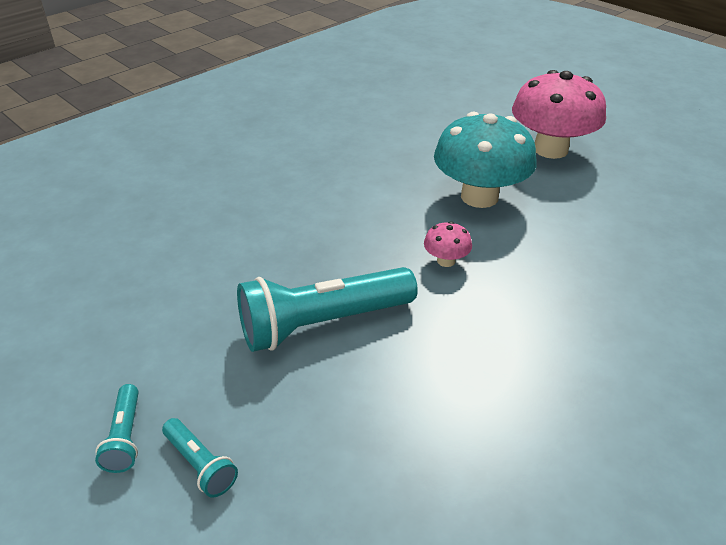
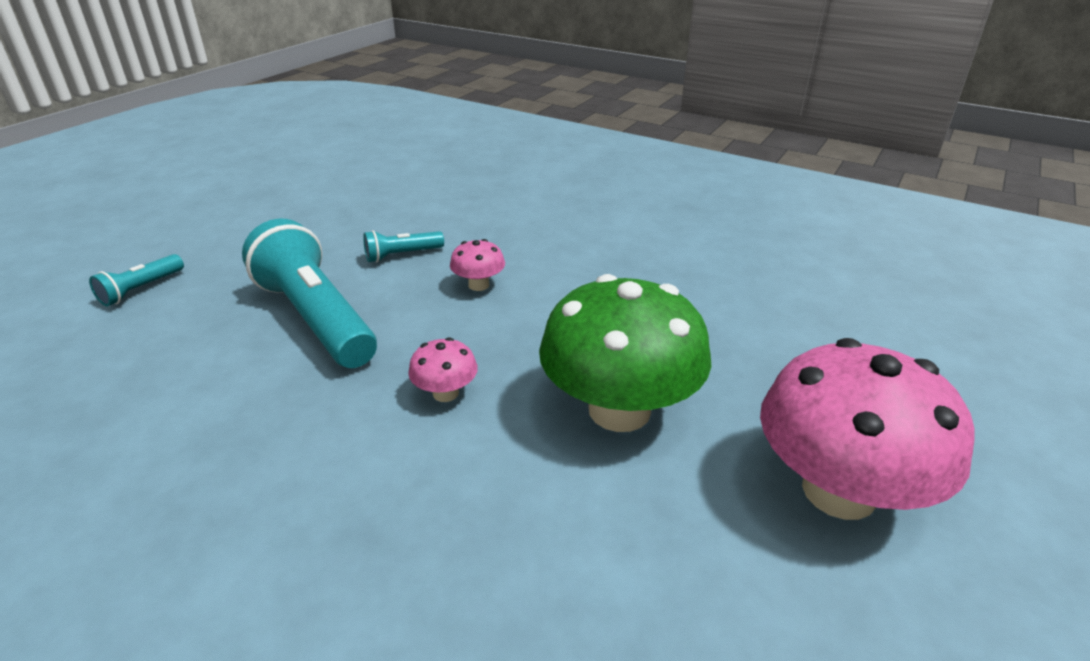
camera: 75 degrees right, 5 degrees down
turquoise flashlight [95,384,139,473] -> turquoise flashlight moved to [363,230,444,262]
turquoise mushroom [434,112,537,208] -> green mushroom [539,274,711,432]
none -> pink mushroom [450,239,505,291]

